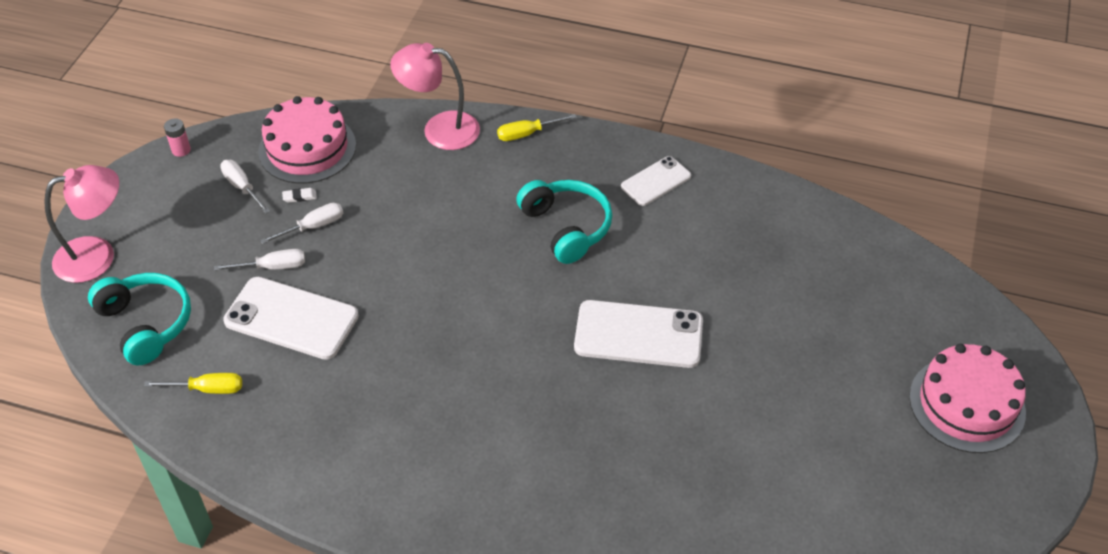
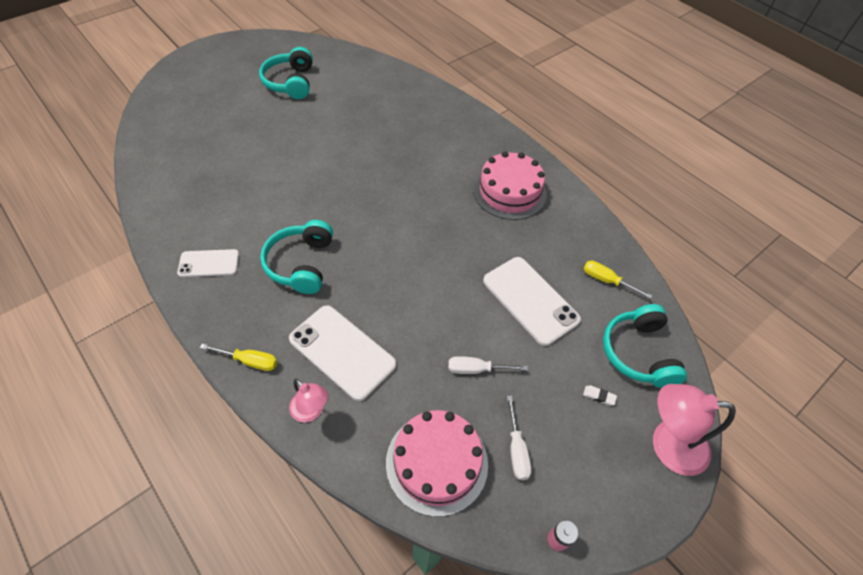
camera: 150 degrees left, 5 degrees up
white screwdriver [214,249,305,271] -> none
white eraser [282,188,317,203] -> white eraser moved to [583,385,617,406]
pink lamp [390,43,480,150] -> pink lamp [289,379,329,422], size x0.60
white phone [574,300,703,368] -> white phone moved to [289,305,396,401]
pink cake [909,344,1026,453] -> pink cake moved to [473,151,547,220]
none -> turquoise headphones [259,47,313,99]

